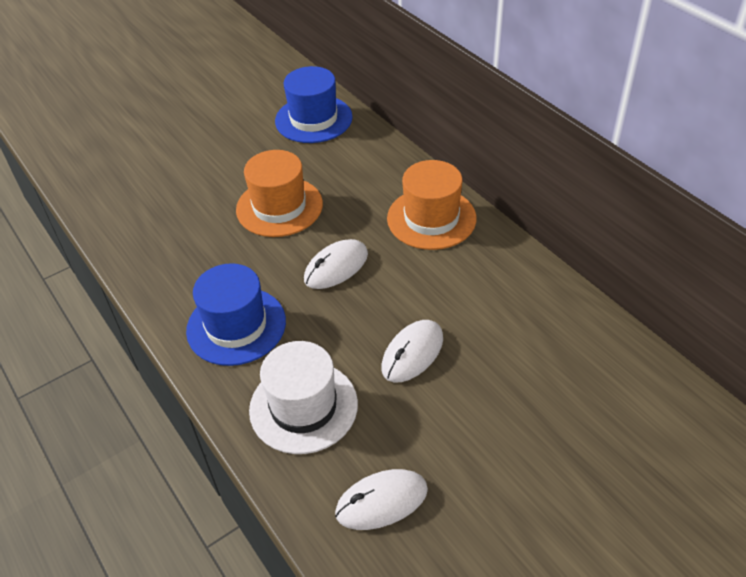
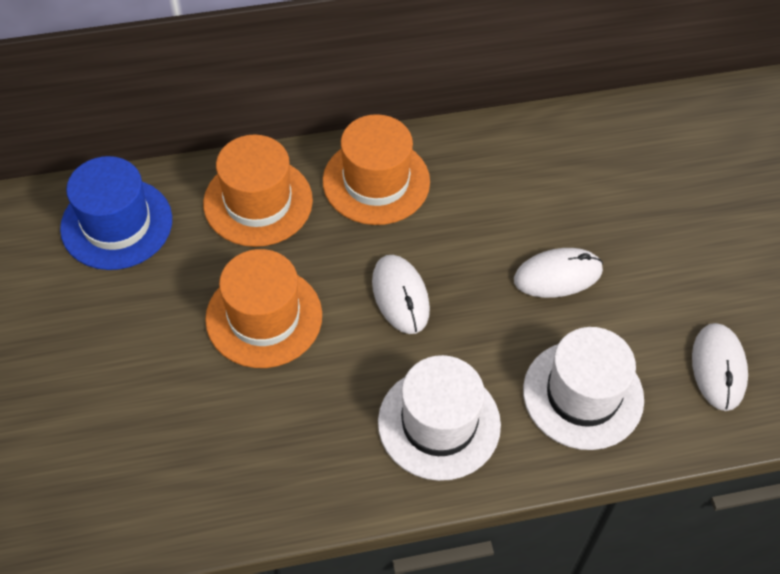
camera: 70 degrees left, 10 degrees up
blue hat [186,263,286,366] -> white hat [378,355,501,481]
white mouse [381,320,443,382] -> white mouse turned 75 degrees counterclockwise [514,248,603,298]
none -> orange hat [203,135,313,247]

